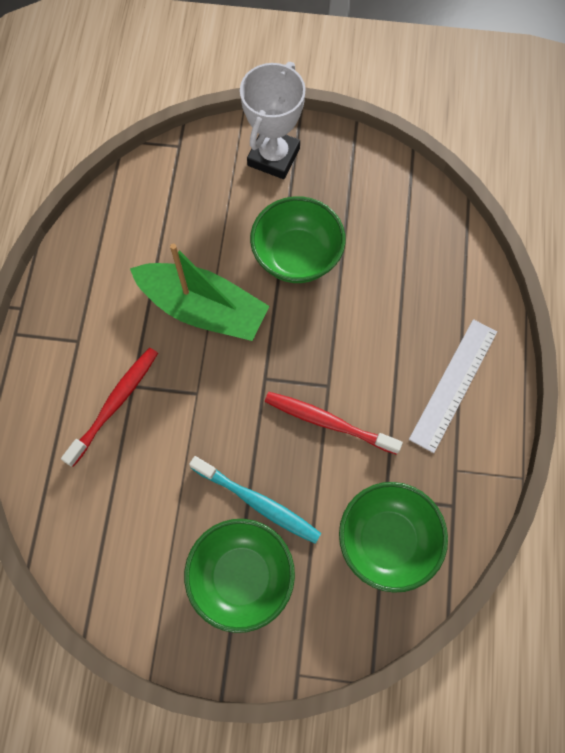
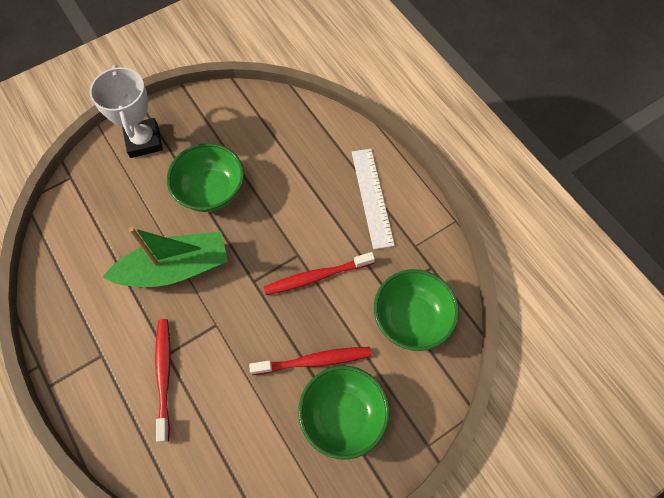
camera: 40 degrees left, 5 degrees down
turquoise toothbrush [189,456,321,544] -> red toothbrush [249,347,371,375]

